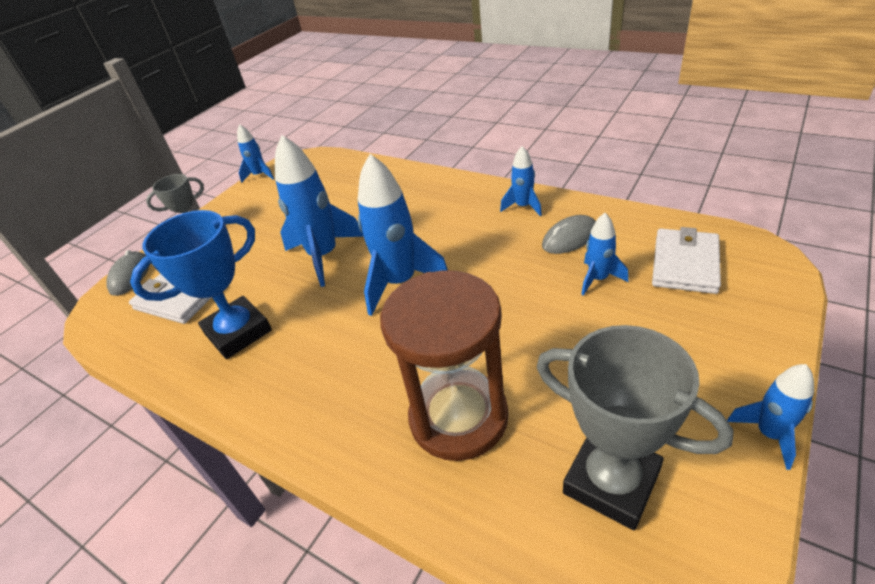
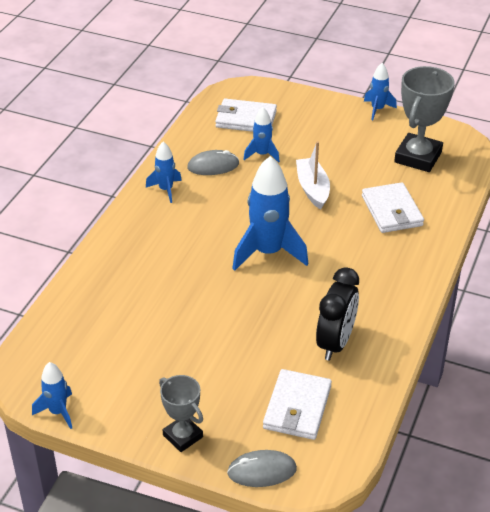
camera: 105 degrees left, 0 degrees up
blue trophy [130,210,272,359] -> black clock [316,267,359,361]
blue rocket [275,135,364,287] -> none
brown hourglass [380,270,508,461] -> white wallet [362,182,424,233]
grey mouse [542,215,596,254] -> grey mouse turned 60 degrees counterclockwise [187,150,239,175]
none -> white boat [296,141,330,209]

